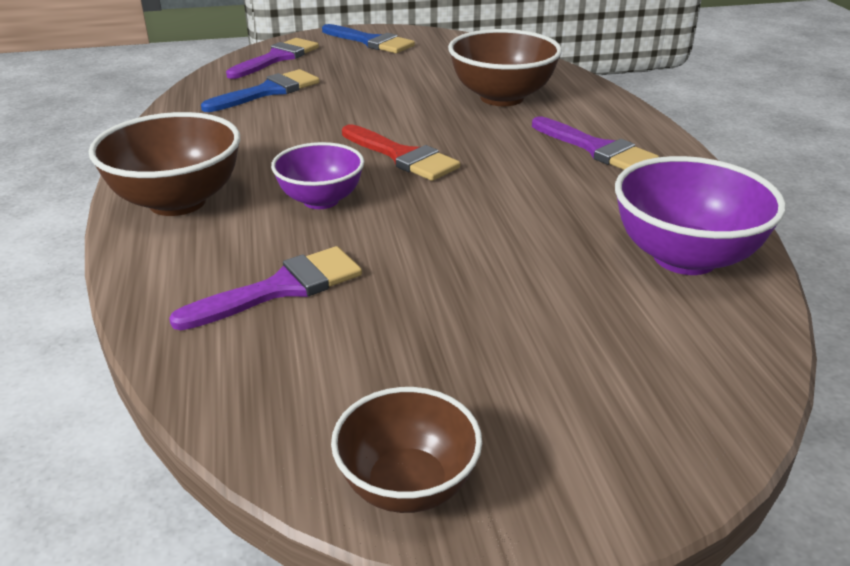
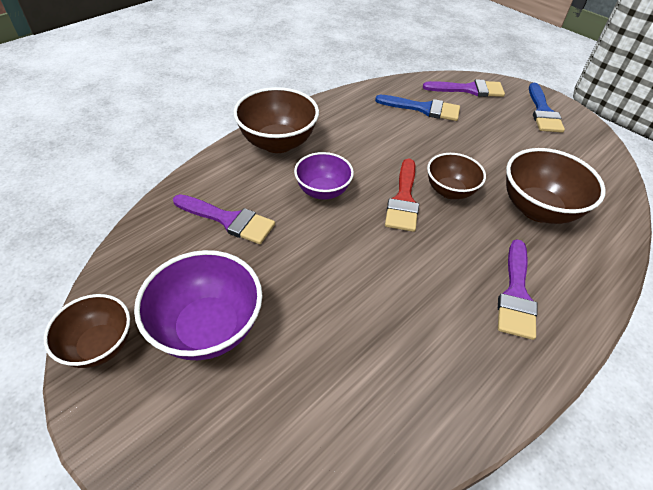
camera: 55 degrees right, 15 degrees up
purple bowl [615,156,786,275] -> purple bowl moved to [134,250,263,360]
none -> brown bowl [427,153,486,199]

